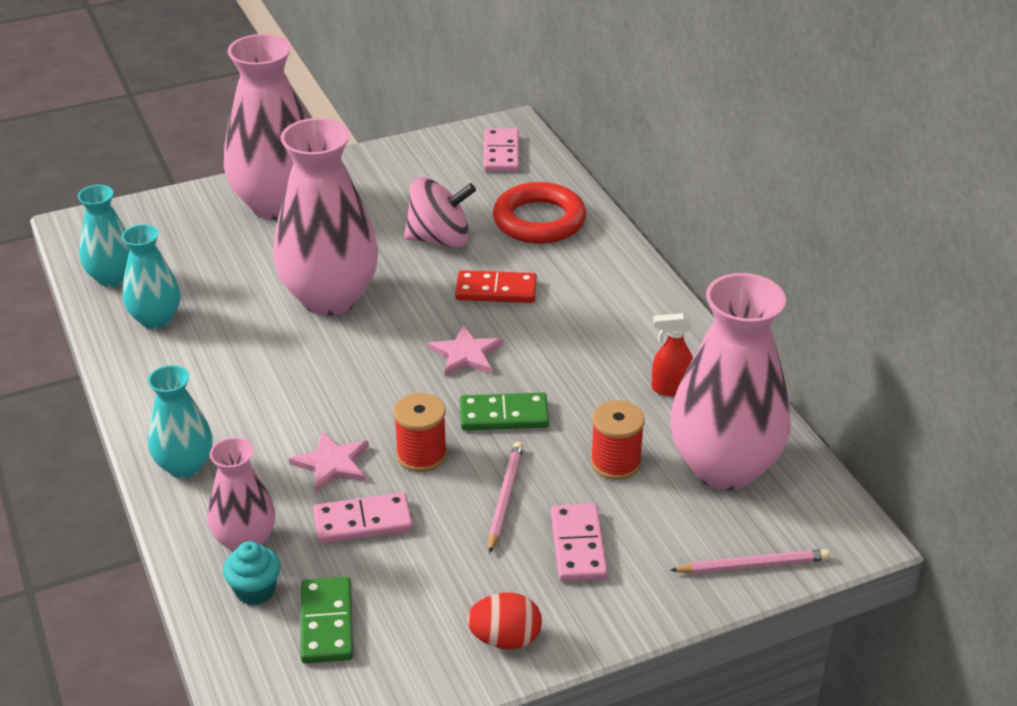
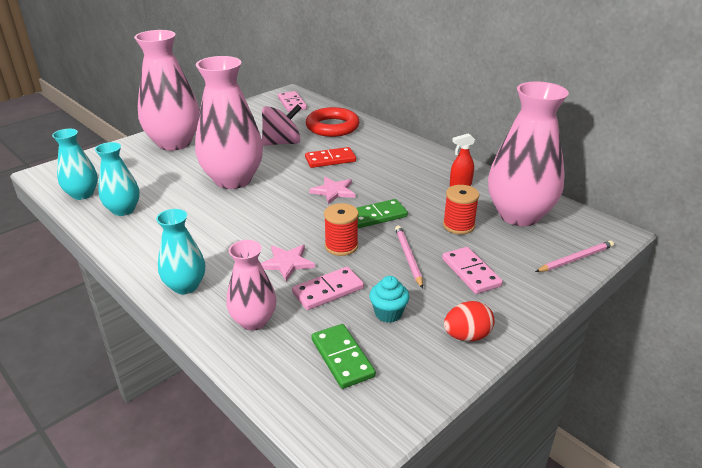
camera: 20 degrees left, 5 degrees down
turquoise cupcake [223,541,280,605] -> turquoise cupcake moved to [369,276,409,323]

